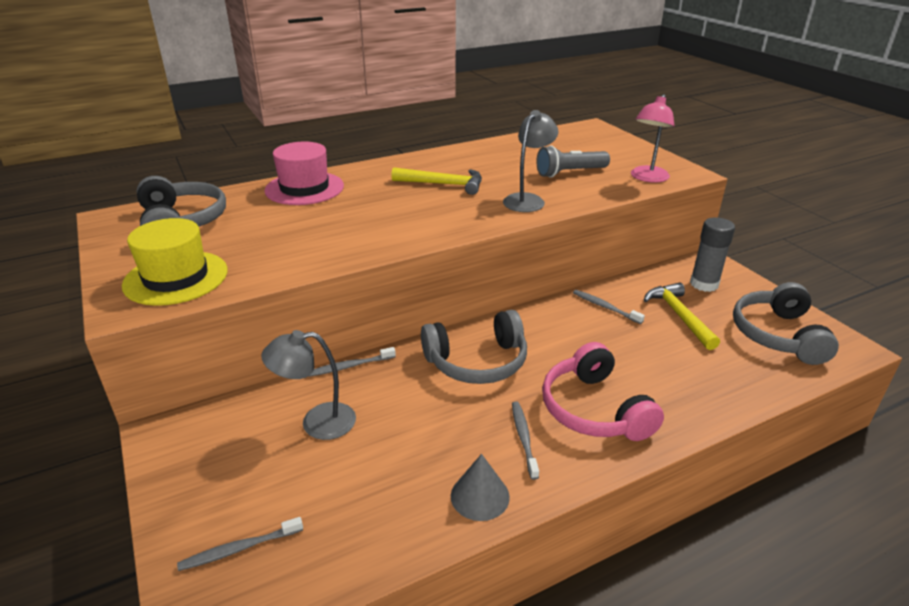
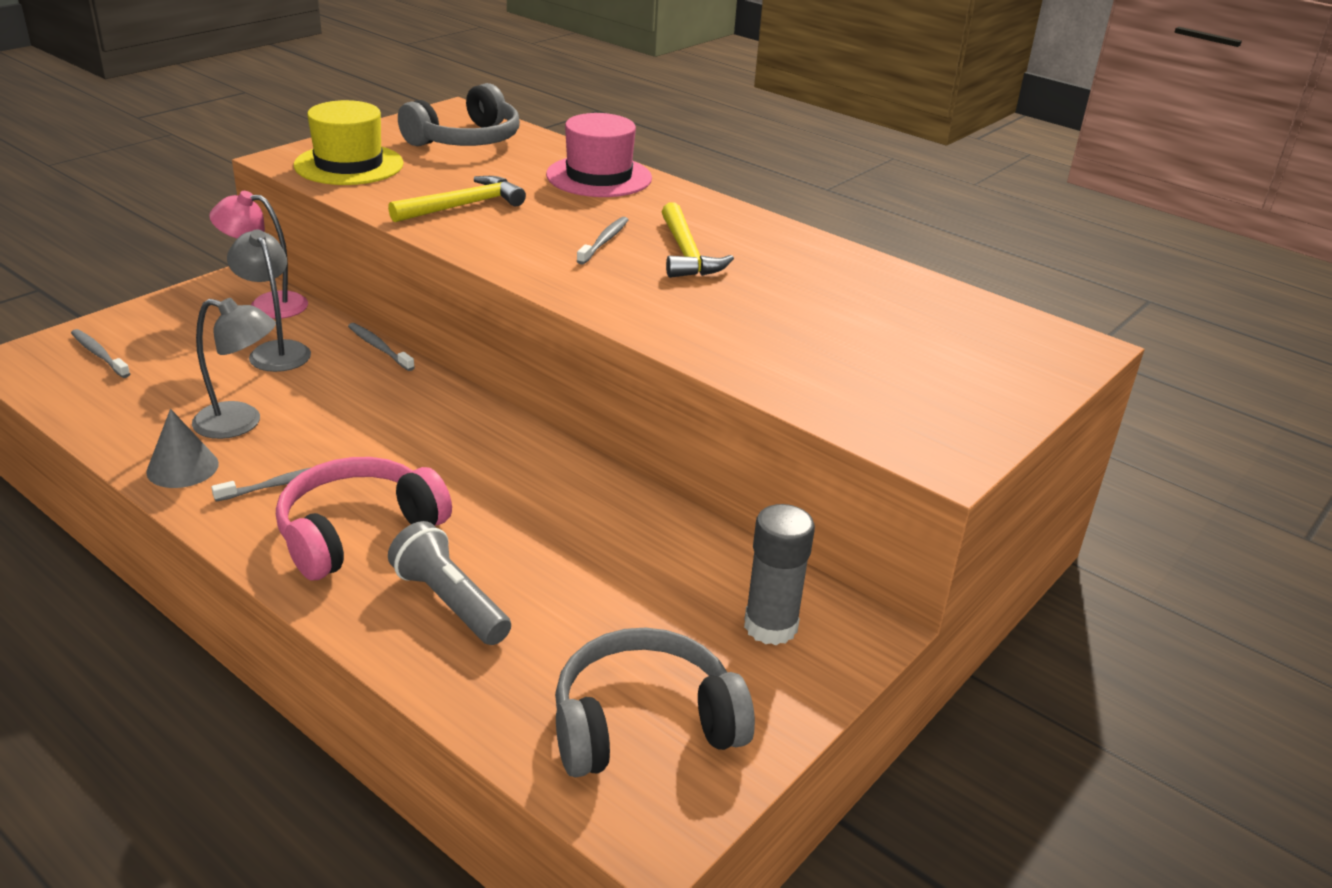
camera: 65 degrees right, 0 degrees up
grey headphones [421,310,527,384] -> none
grey lamp [503,110,558,212] -> grey lamp moved to [192,298,276,439]
grey flashlight [536,145,610,178] -> grey flashlight moved to [388,521,511,645]
grey toothbrush [573,290,645,324] -> grey toothbrush moved to [577,217,628,265]
pink lamp [631,95,674,183] -> pink lamp moved to [209,191,308,319]
yellow hammer [644,282,720,350] -> yellow hammer moved to [388,176,526,222]

